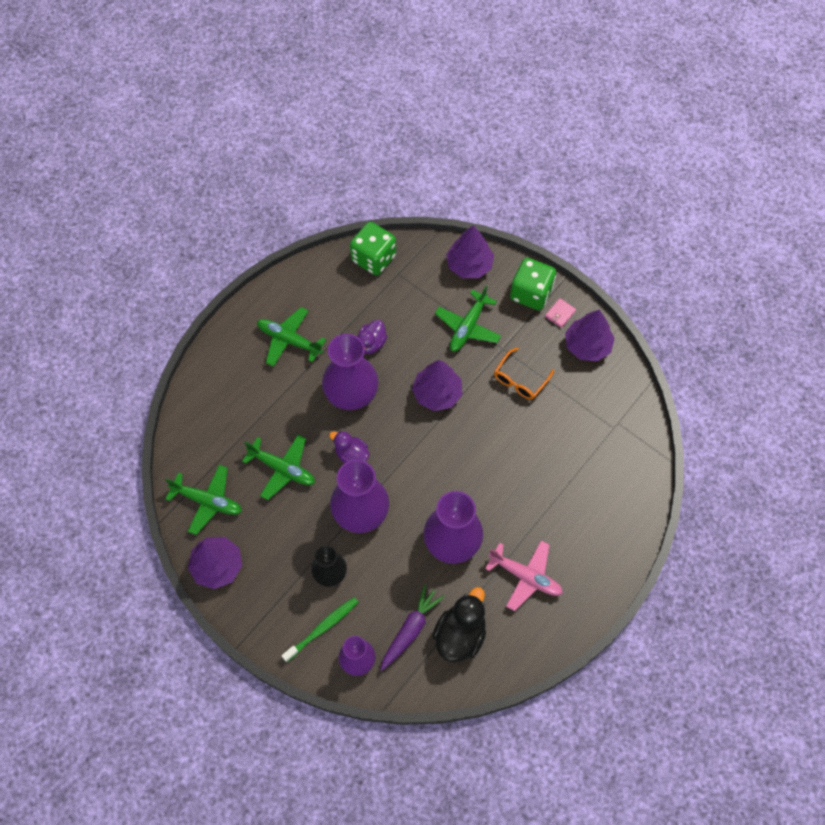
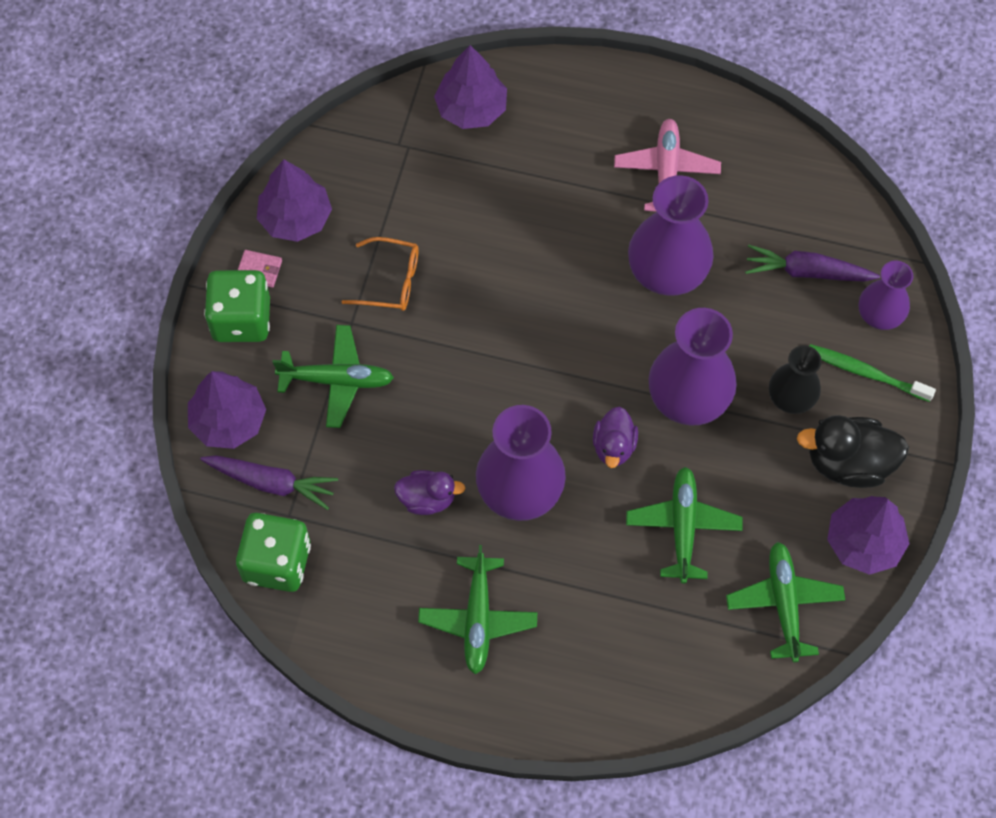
camera: 115 degrees left, 0 degrees up
purple tree [412,360,462,411] -> purple tree moved to [434,45,507,129]
black duck [432,587,486,662] -> black duck moved to [797,415,909,488]
none -> purple carrot [200,456,338,510]

